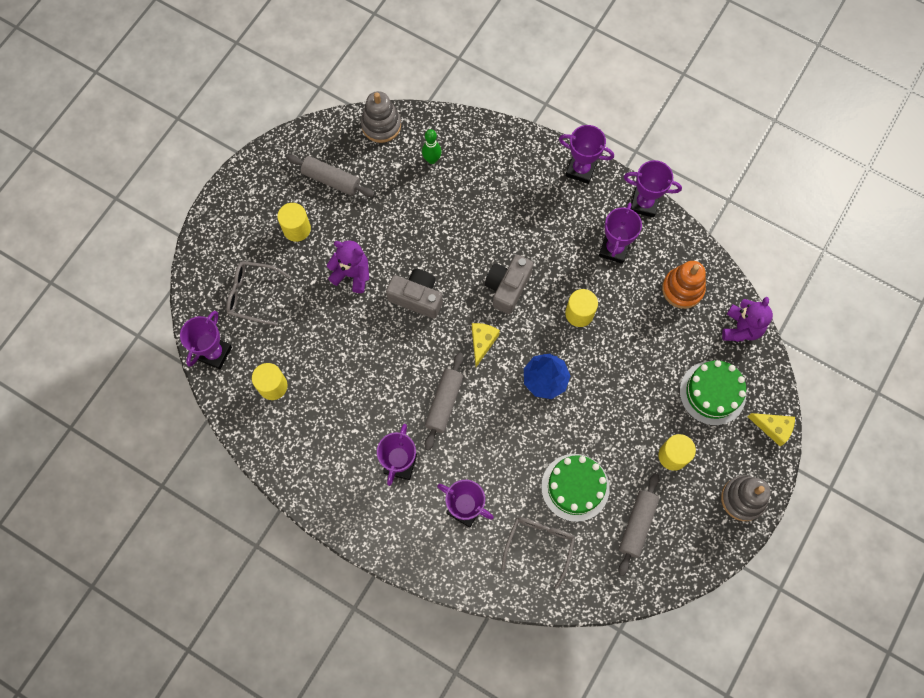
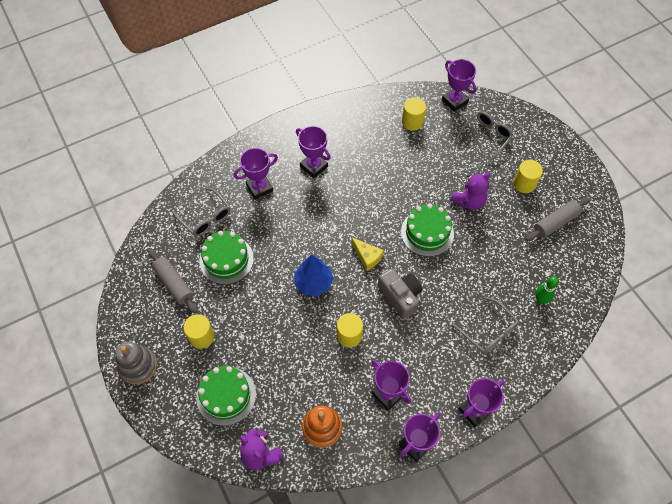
camera: 120 degrees right, 10 degrees down
grey stacking toy [361,91,401,143] -> none
grey camera [386,269,442,319] -> green cake [401,204,454,257]
grey rolling pin [425,352,463,450] -> none
yellow cheese [747,413,795,446] -> none
none -> grey glasses [452,297,519,355]

